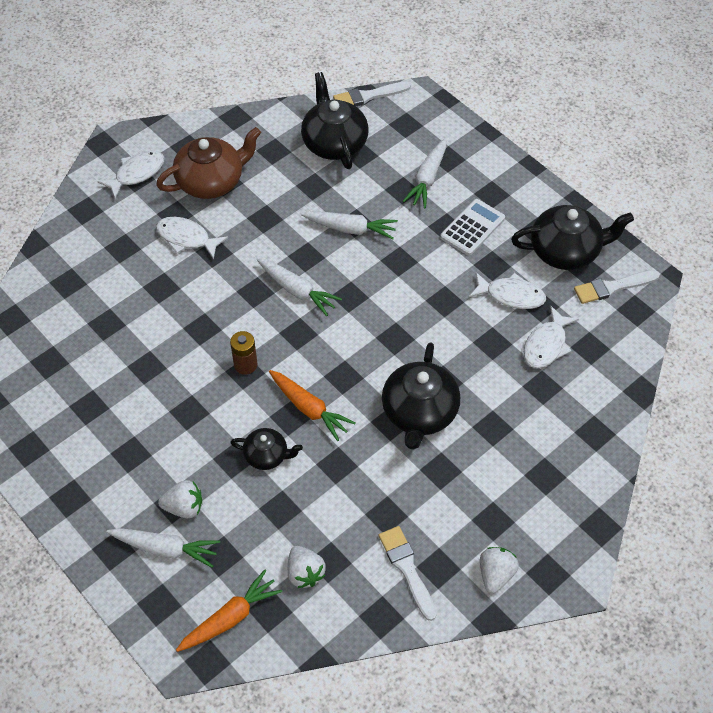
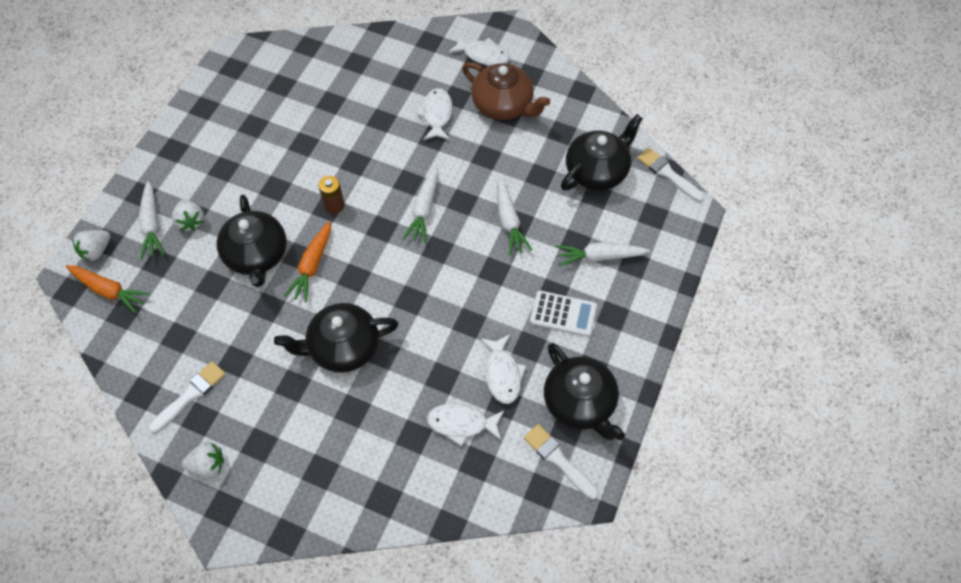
camera: 65 degrees right, 5 degrees up
black teapot [230,428,303,470] -> black teapot [217,195,287,287], size x1.80
white strawberry [288,546,326,588] -> white strawberry moved to [72,230,110,261]

